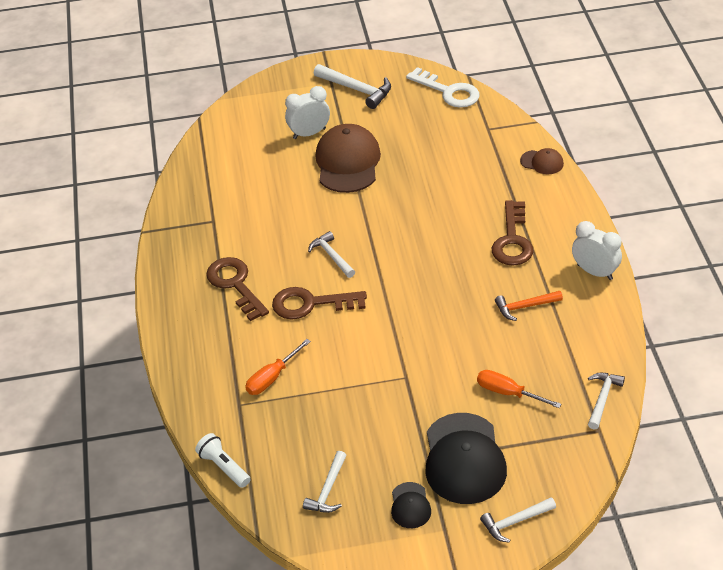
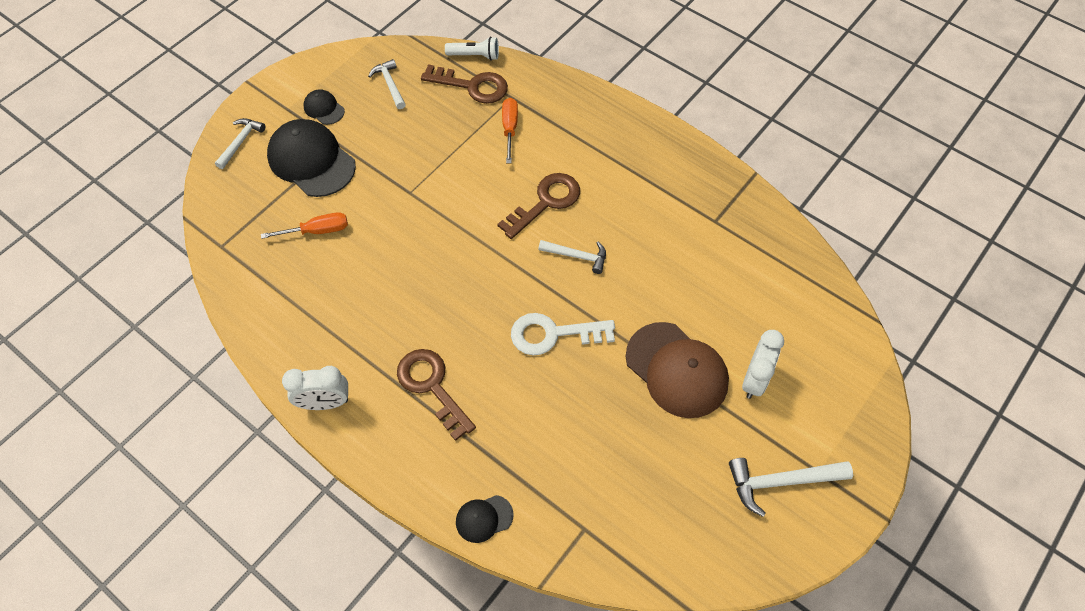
camera: 135 degrees right, 15 degrees up
brown key [206,257,269,321] -> brown key moved to [421,64,508,104]
white key [406,67,479,108] -> white key moved to [511,313,615,355]
orange hammer [495,291,563,321] -> none
brown cap [520,148,564,174] -> black cap [456,495,514,543]
white hammer [588,373,625,430] -> none

